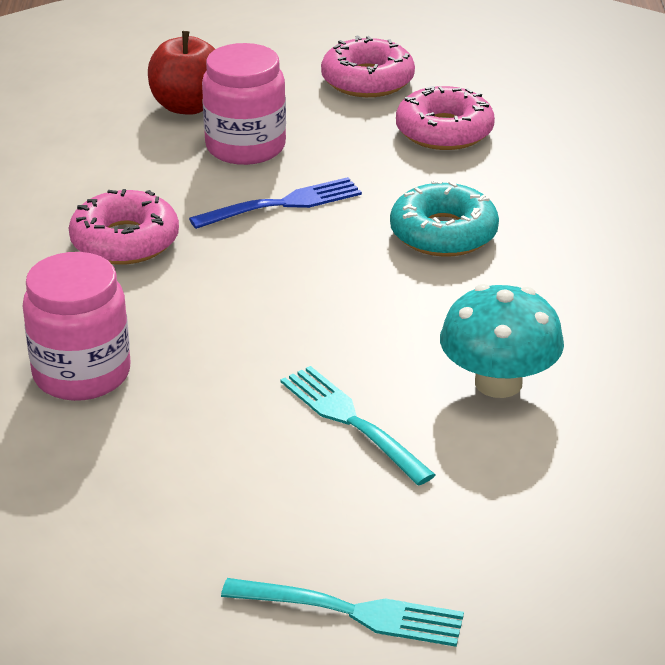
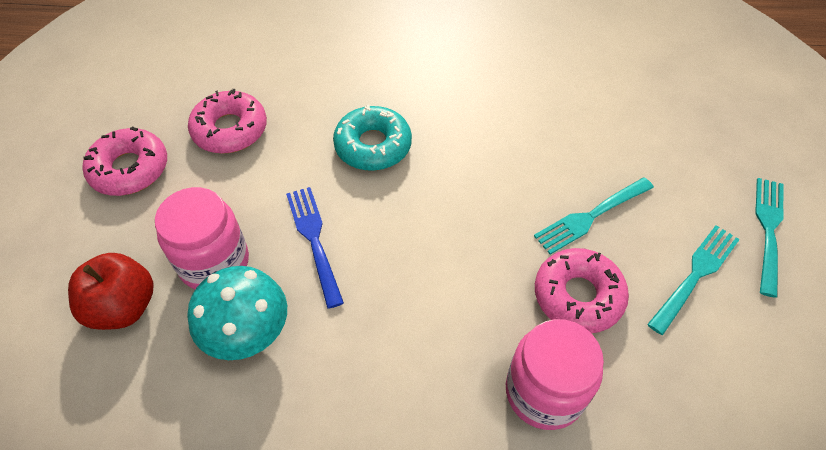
camera: 85 degrees left, 20 degrees up
pink donut [69,189,179,265] -> pink donut moved to [535,248,629,333]
turquoise mushroom [440,284,564,398] -> turquoise mushroom moved to [187,266,287,360]
none -> turquoise fork [647,225,740,335]

